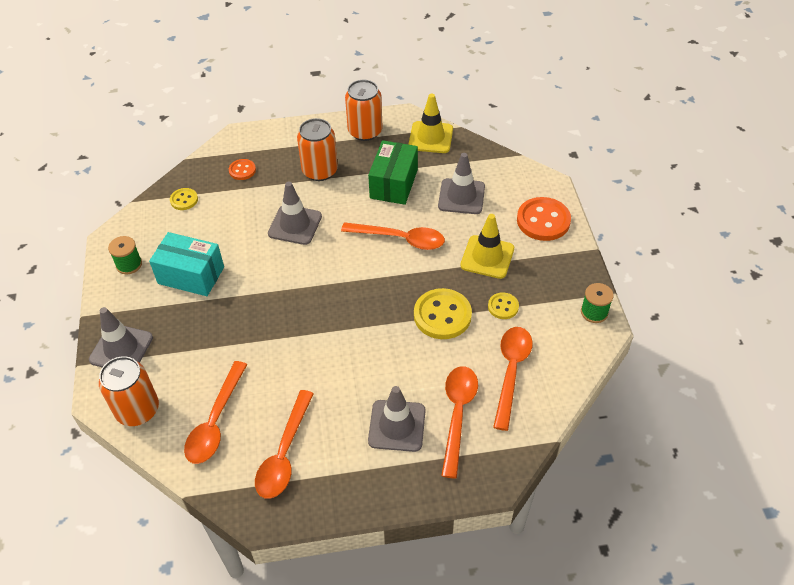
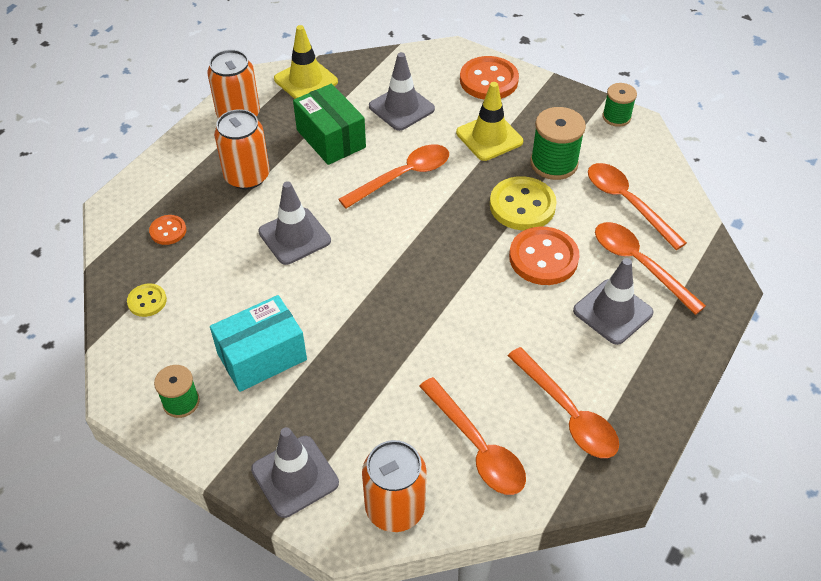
camera: 50 degrees left, 0 degrees up
yellow button [488,292,519,319] -> green spool [530,107,586,180]
none -> orange button [509,226,580,285]

